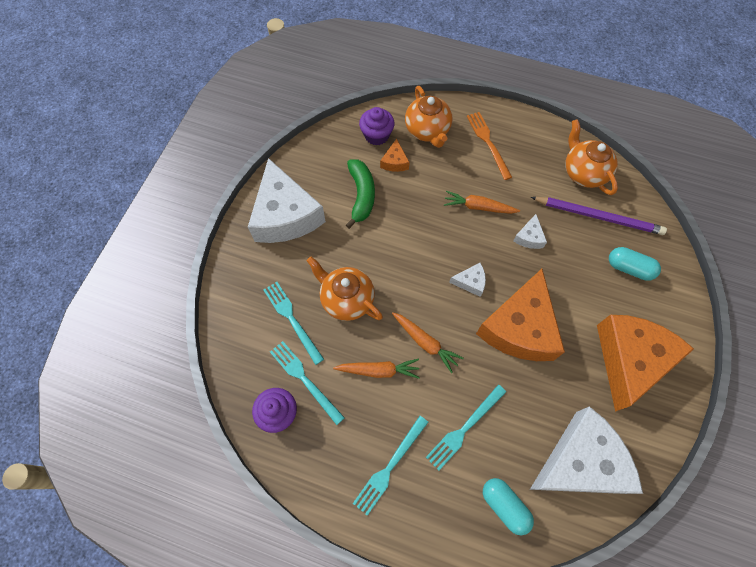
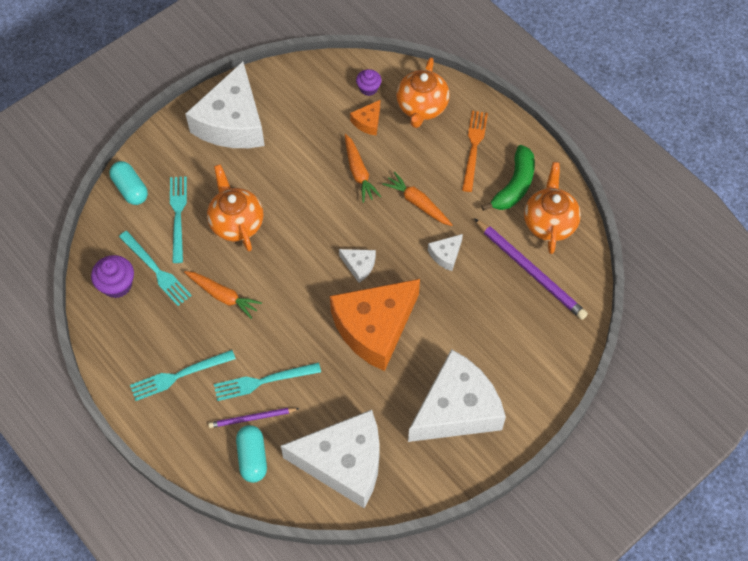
camera: 30 degrees right, 5 degrees down
turquoise fork [270,341,345,425] -> turquoise fork turned 150 degrees clockwise [119,231,192,306]
green banana [346,159,375,229] -> green banana moved to [481,145,535,211]
purple cupcake [359,107,395,145] -> purple cupcake [356,69,382,96], size x0.66
orange carrot [392,312,464,373] -> orange carrot moved to [345,134,381,203]
orange cheese [597,315,694,412] -> white cheese [408,349,506,442]
turquoise capsule [609,247,661,281] -> turquoise capsule moved to [109,161,148,205]
none -> purple pencil [208,408,300,428]

